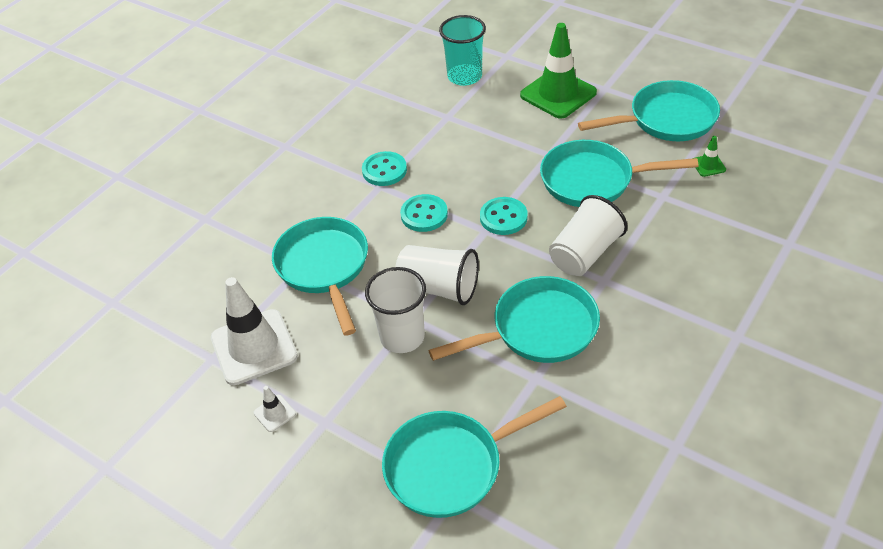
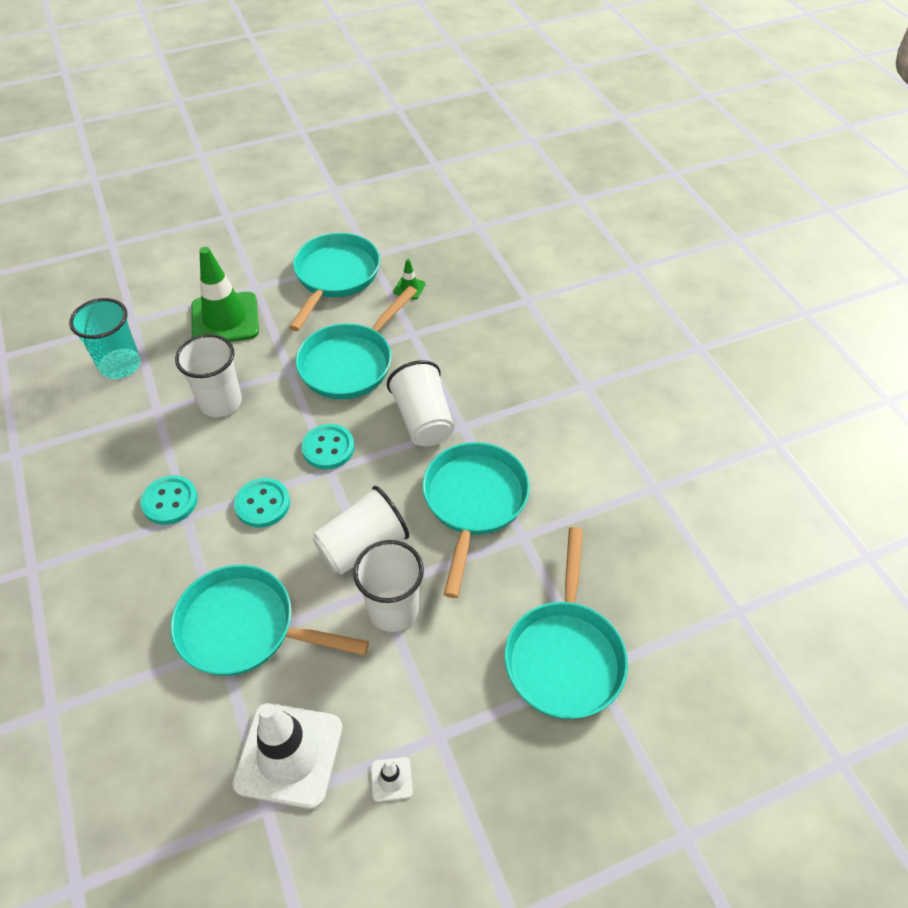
camera: 60 degrees left, 5 degrees up
none -> white cup [175,334,242,417]

